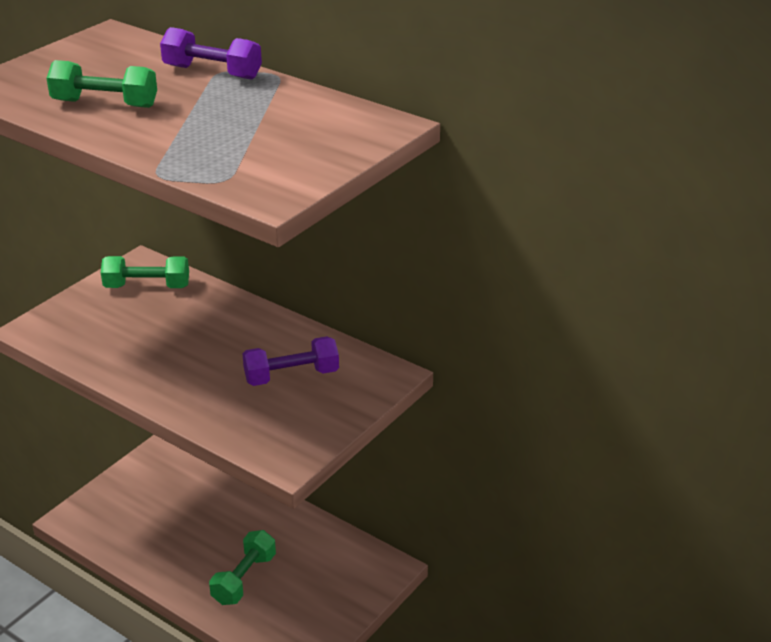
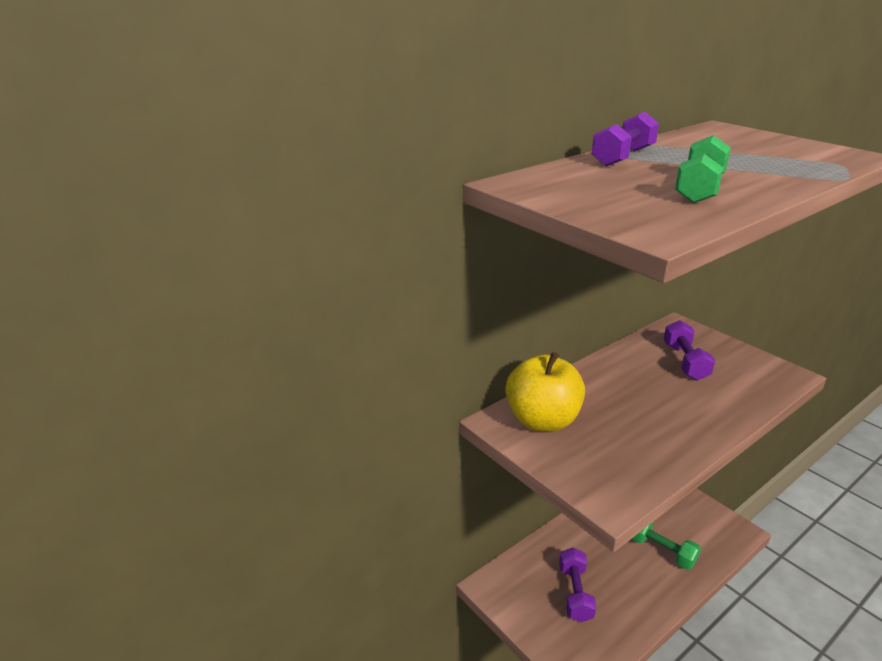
camera: 75 degrees left, 5 degrees down
green dumbbell [101,256,189,288] -> yellow apple [505,352,585,432]
none -> purple dumbbell [559,548,596,622]

